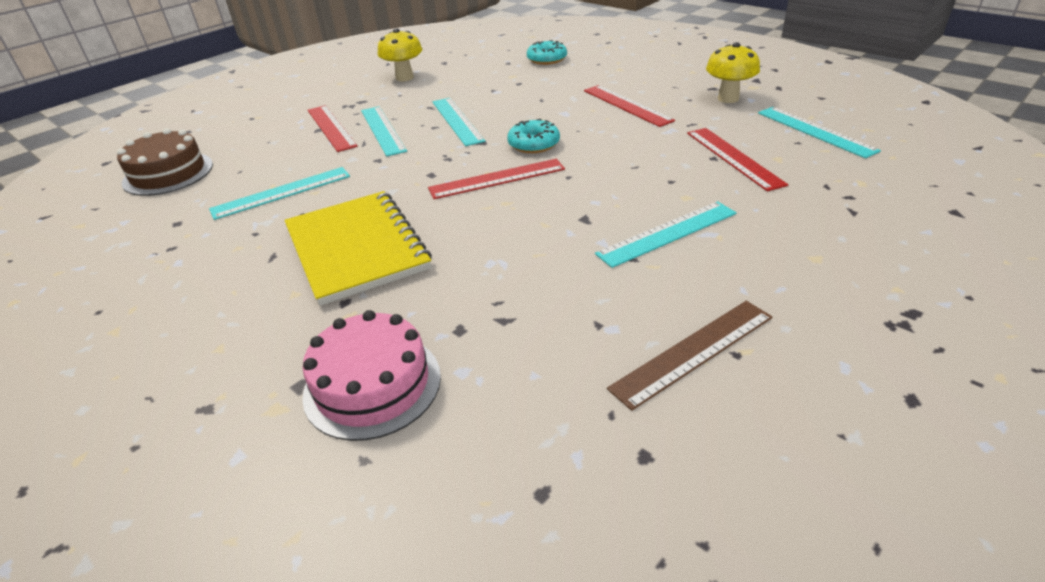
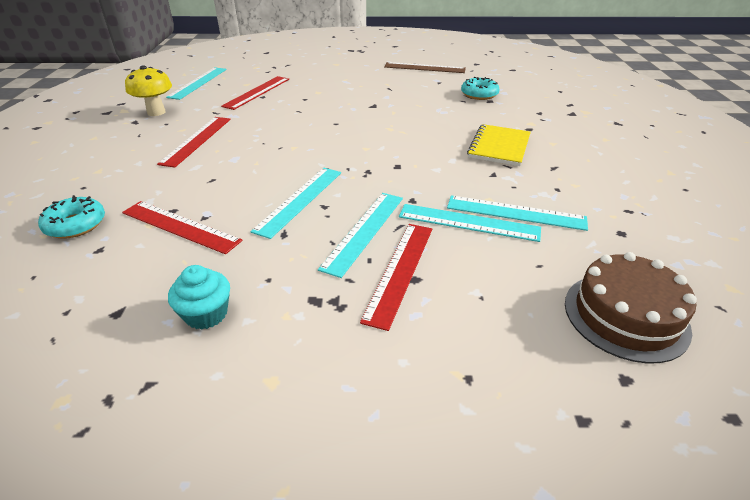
camera: 135 degrees left, 0 degrees up
yellow notebook [285,191,432,306] -> yellow notebook [467,124,531,166], size x0.66
pink cake [302,310,441,441] -> none
yellow mushroom [378,28,423,82] -> turquoise cupcake [168,265,230,330]
red ruler [428,159,565,199] -> red ruler moved to [122,201,243,254]
turquoise donut [507,119,560,153] -> turquoise donut moved to [461,77,500,100]
turquoise ruler [595,201,737,268] -> turquoise ruler moved to [399,204,541,242]

